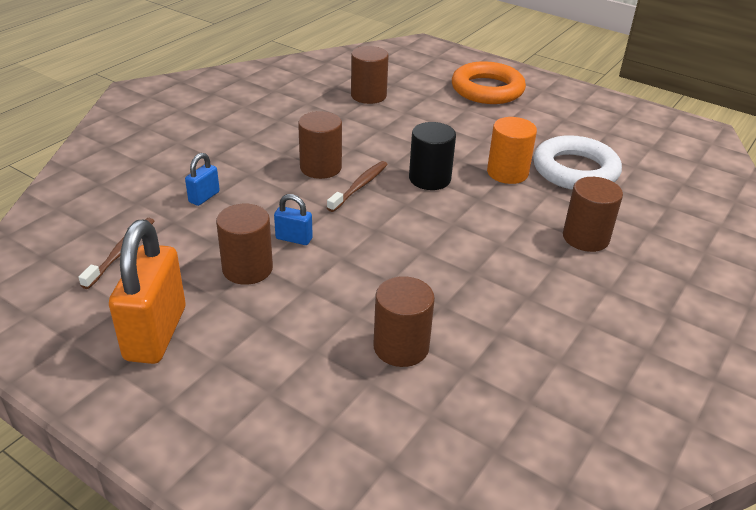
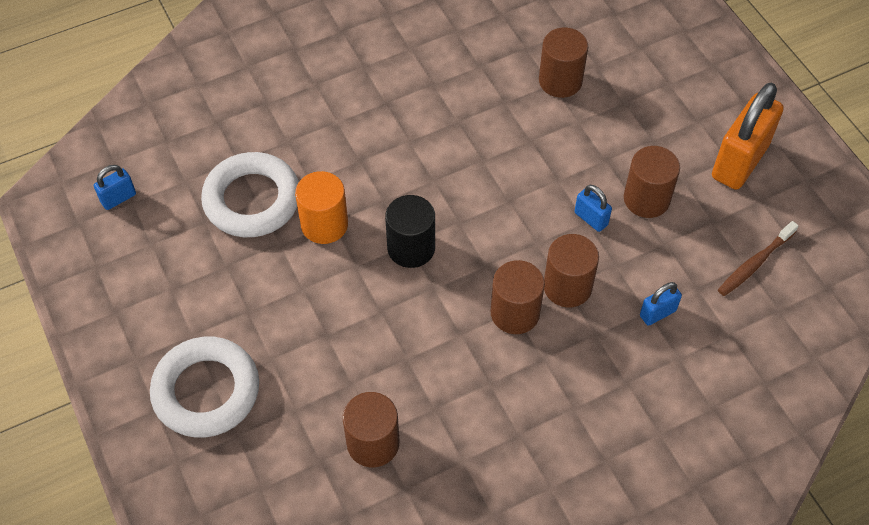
camera: 150 degrees left, 20 degrees up
brown toothbrush [327,161,388,212] -> none
orange ring [452,61,526,104] -> white ring [150,337,259,438]
brown cylinder [563,177,623,252] -> brown cylinder moved to [544,234,599,307]
none -> blue padlock [94,165,136,210]

